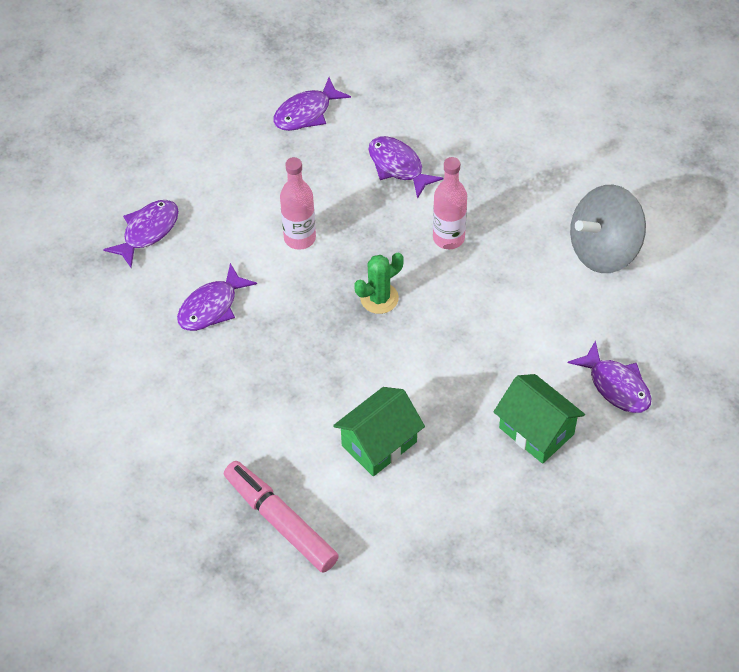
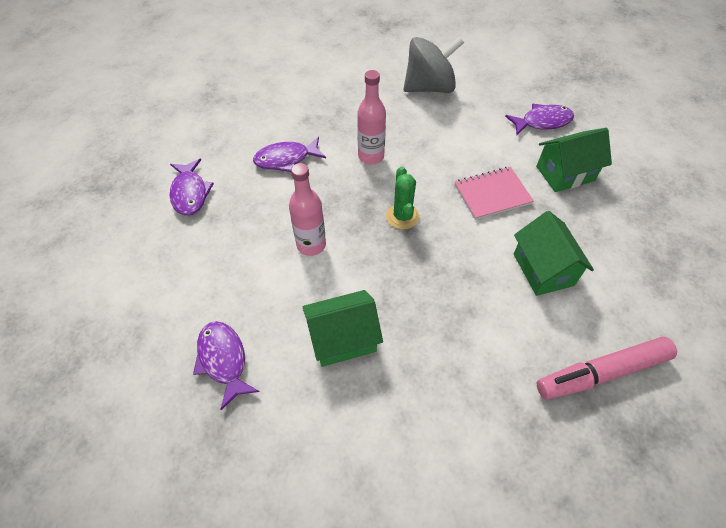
camera: 65 degrees left, 0 degrees up
purple fish [177,263,257,331] -> green house [303,290,383,367]
grey spinning top [570,185,646,273] -> grey spinning top turned 105 degrees counterclockwise [404,36,464,93]
none -> pink notebook [455,167,534,220]

